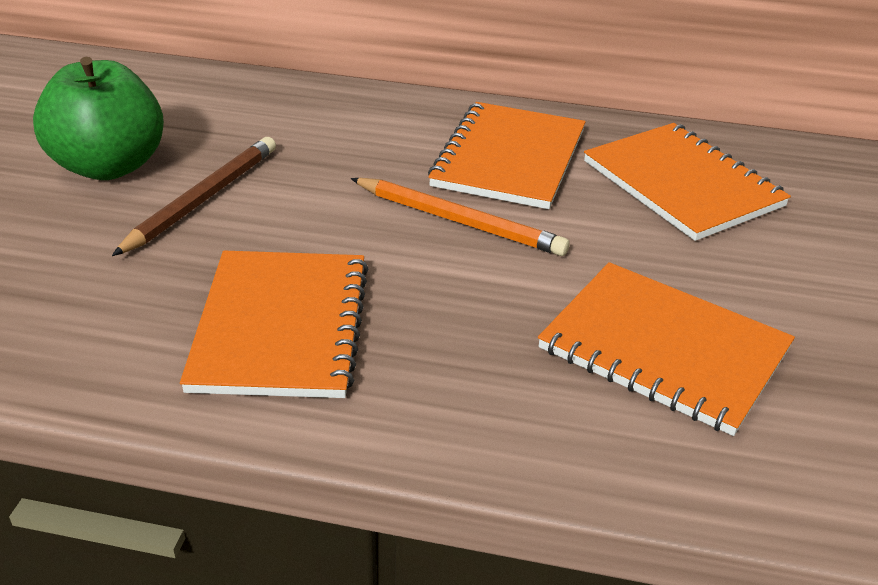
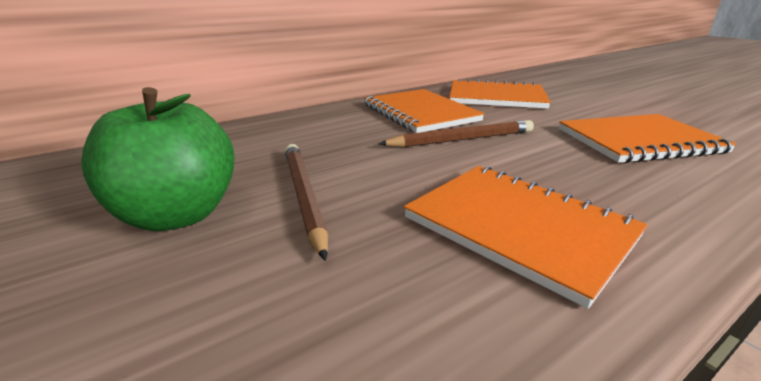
camera: 45 degrees left, 10 degrees down
orange pencil [350,178,570,256] -> brown pencil [379,120,534,147]

